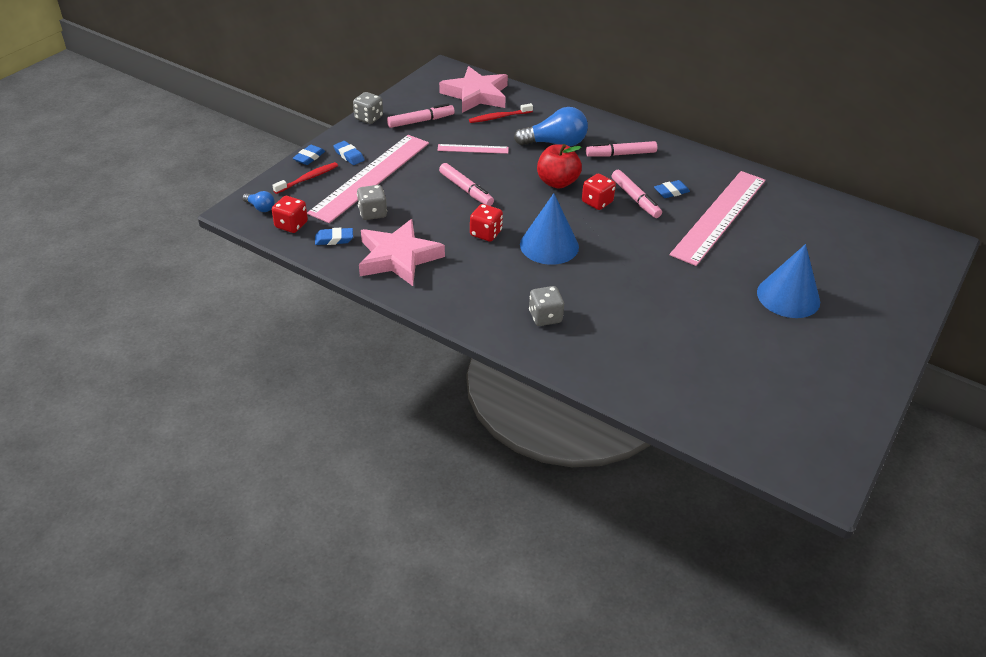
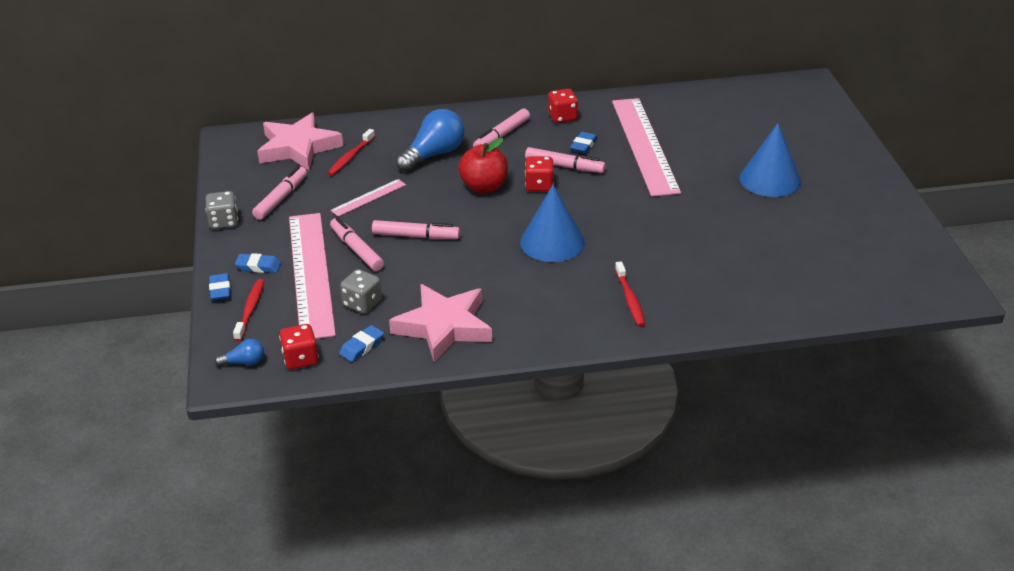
camera: 40 degrees left, 5 degrees down
red dice [470,204,503,242] -> red dice moved to [548,89,578,123]
grey dice [529,286,564,326] -> red toothbrush [615,261,645,327]
none -> pink marker [330,217,384,271]

